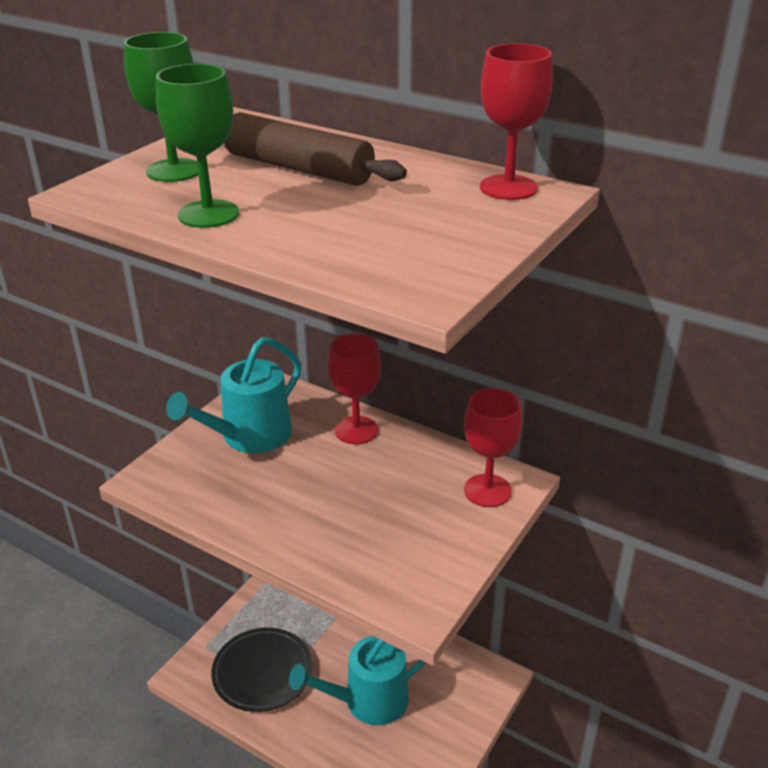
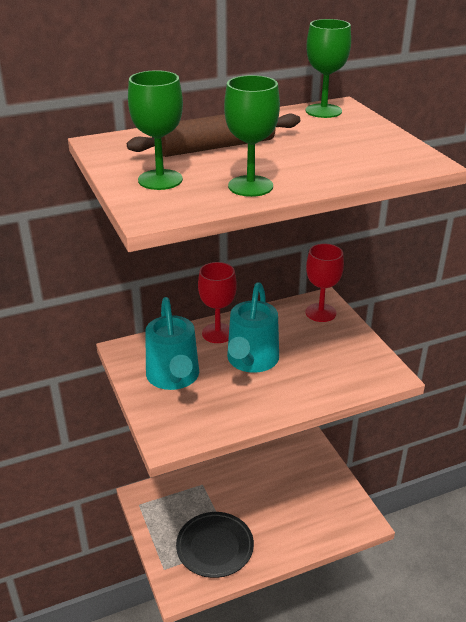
camera: 55 degrees left, 0 degrees up
turquoise watering can [289,636,426,725] -> turquoise watering can moved to [227,282,279,373]
red goblet [480,43,553,200] -> green goblet [306,19,351,118]

